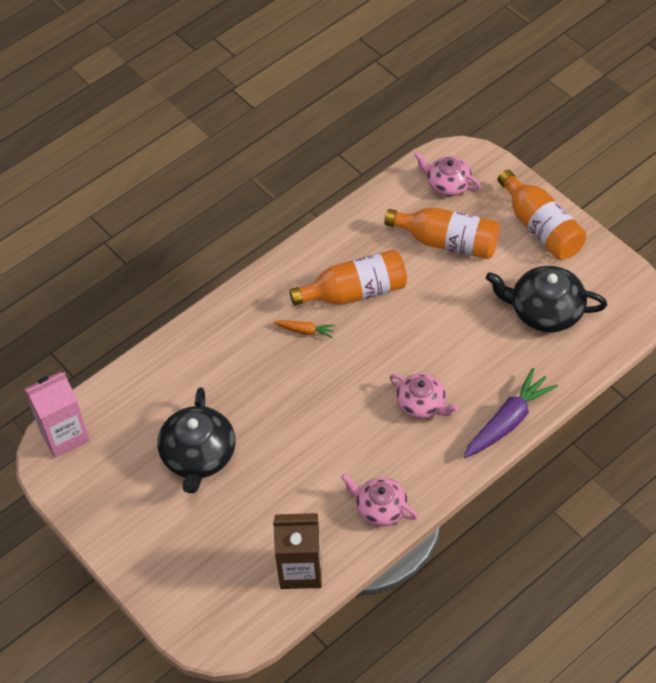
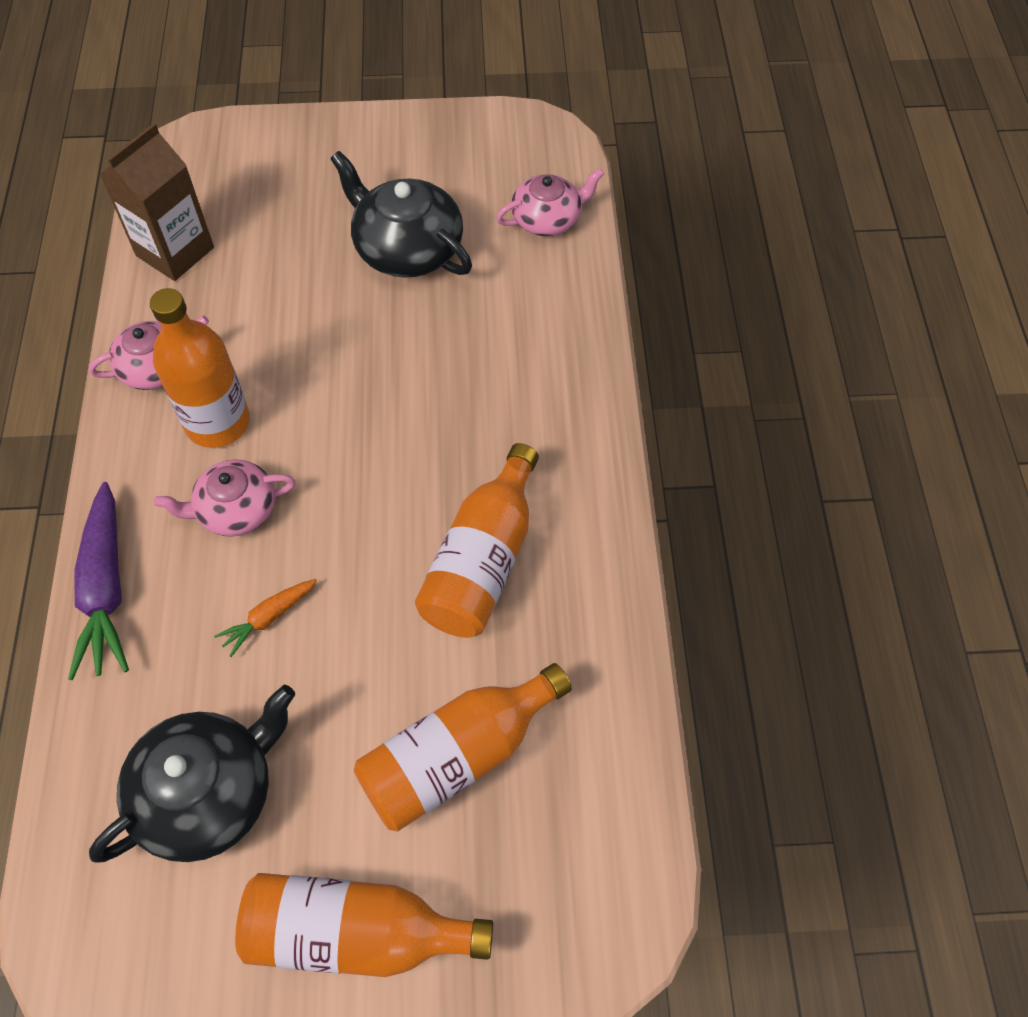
camera: 125 degrees right, 5 degrees up
pink carton [24,372,90,458] -> none
orange carrot [273,320,336,338] -> orange carrot moved to [214,579,317,657]
pink teapot [414,152,481,196] -> pink teapot moved to [496,168,604,236]
none -> orange bottle [150,288,250,448]

